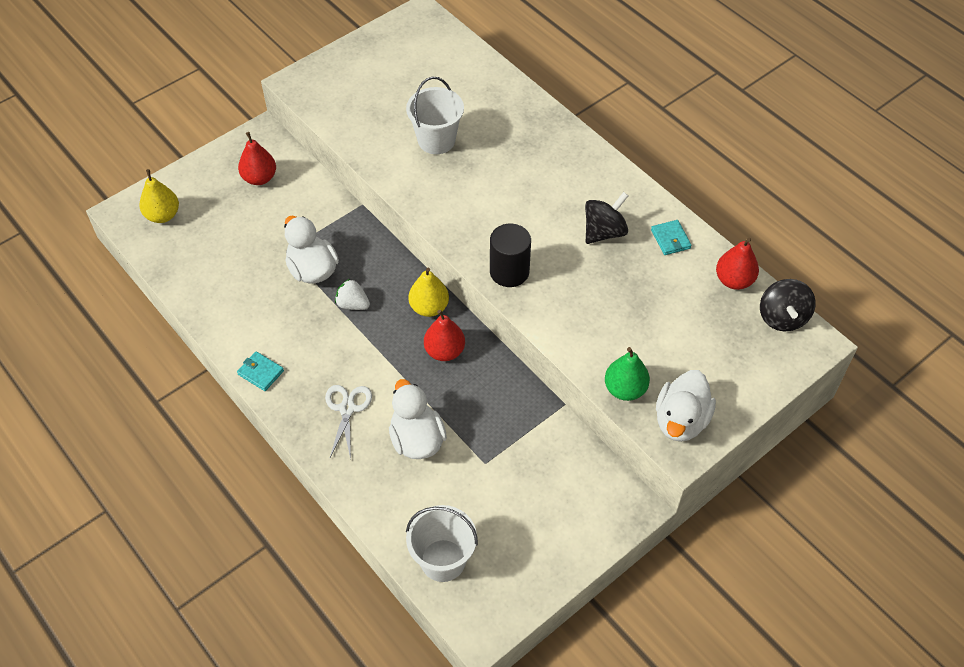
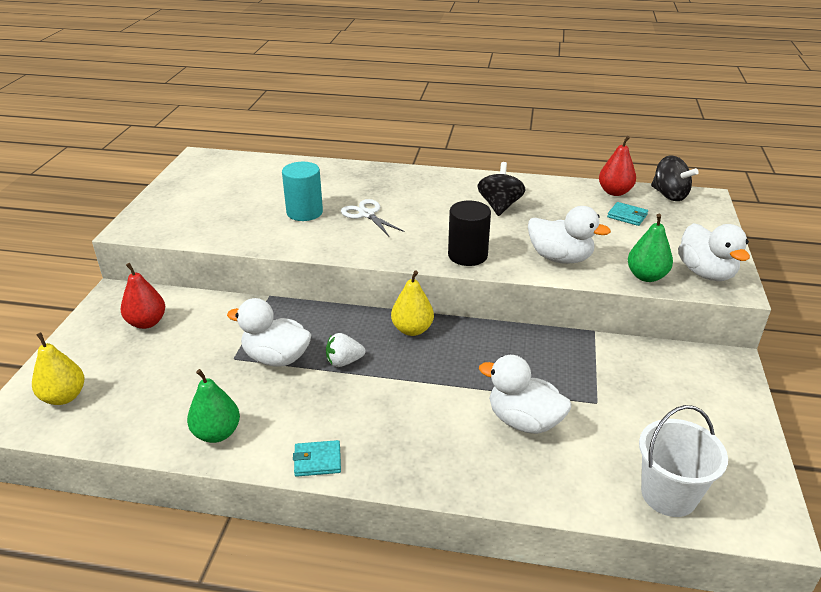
camera: 40 degrees left, 20 degrees down
white scissors [325,385,372,459] -> white scissors moved to [341,199,405,236]
white bucket [406,77,464,154] -> turquoise cylinder [282,162,323,221]
red pear [424,310,465,361] -> none
turquoise wallet [651,220,692,255] -> turquoise wallet moved to [607,202,648,226]
none -> green pear [187,369,240,443]
none -> white duck [528,206,611,264]

